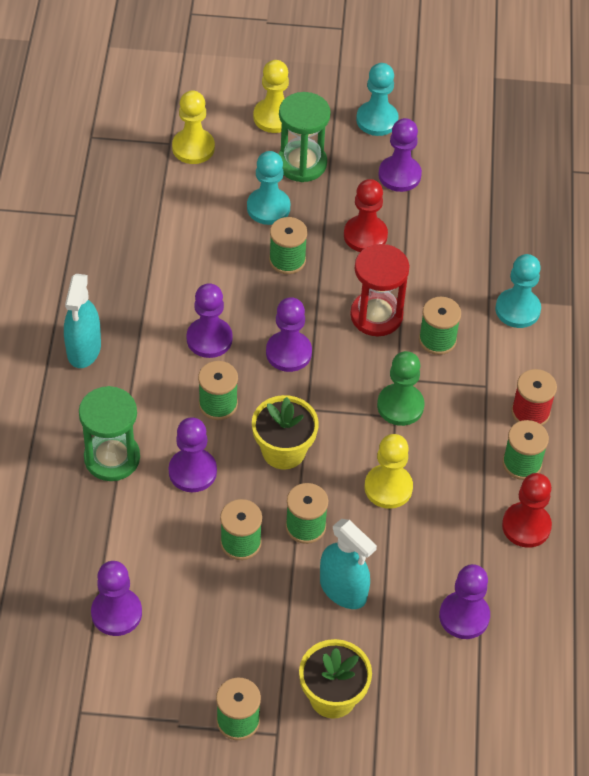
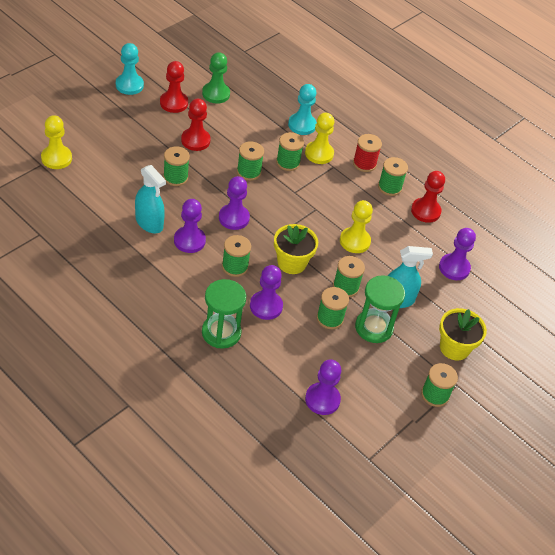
camera: 55 degrees left, 5 degrees down
turquoise spray bottle [64,274,101,368] -> turquoise spray bottle moved to [135,165,166,233]
turquoise pawn [247,151,290,225] -> none
yellow pawn [253,60,289,133] -> yellow pawn moved to [305,113,334,164]
green hourglass [278,92,331,182] -> green hourglass moved to [355,275,405,343]
red hourglass [350,244,409,336] -> green spool [237,141,264,181]
green pawn [377,351,425,426] -> green pawn moved to [202,52,230,104]
purple pawn [378,118,422,192] -> red pawn [160,61,188,113]

